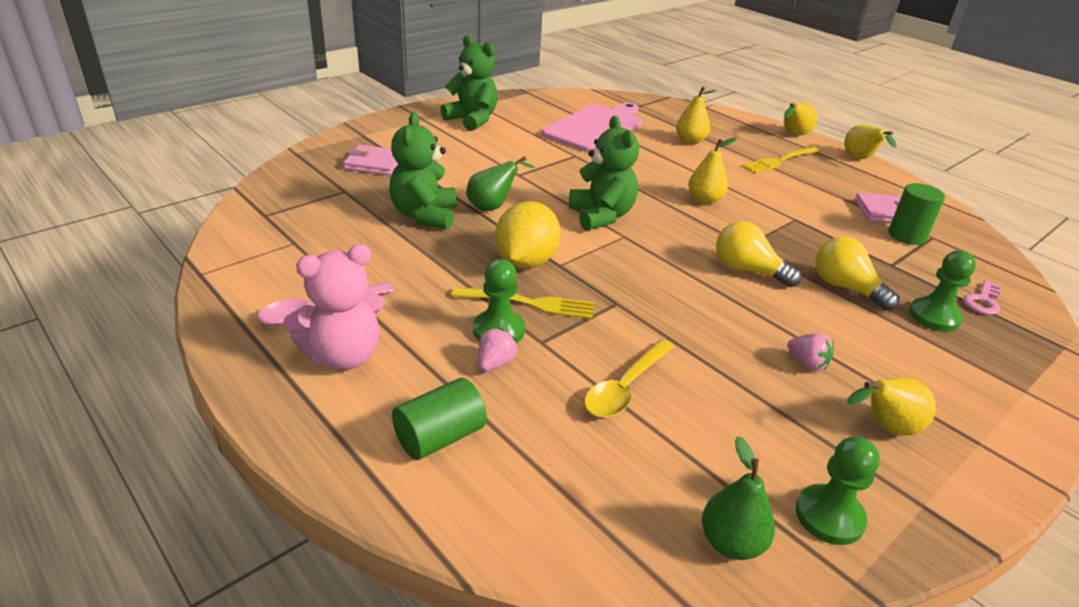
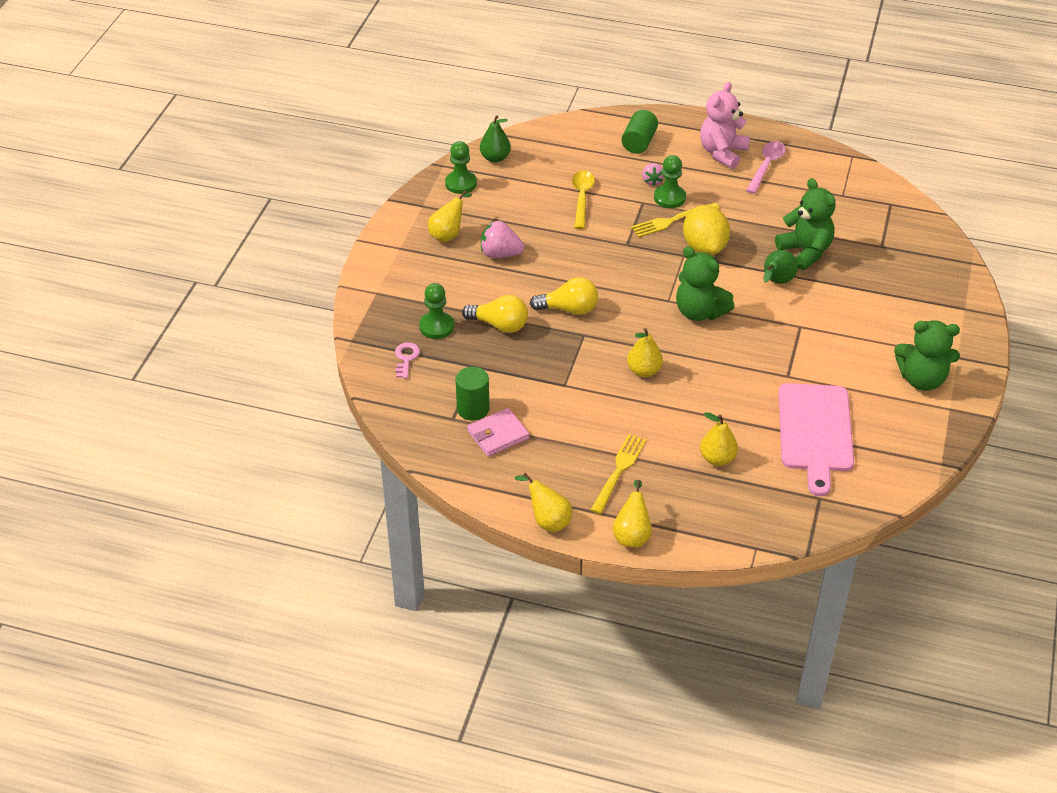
camera: 150 degrees right, 10 degrees up
pink wallet [343,145,398,176] -> none
pink strawberry [787,333,834,371] -> pink strawberry [481,221,525,258], size x1.58

